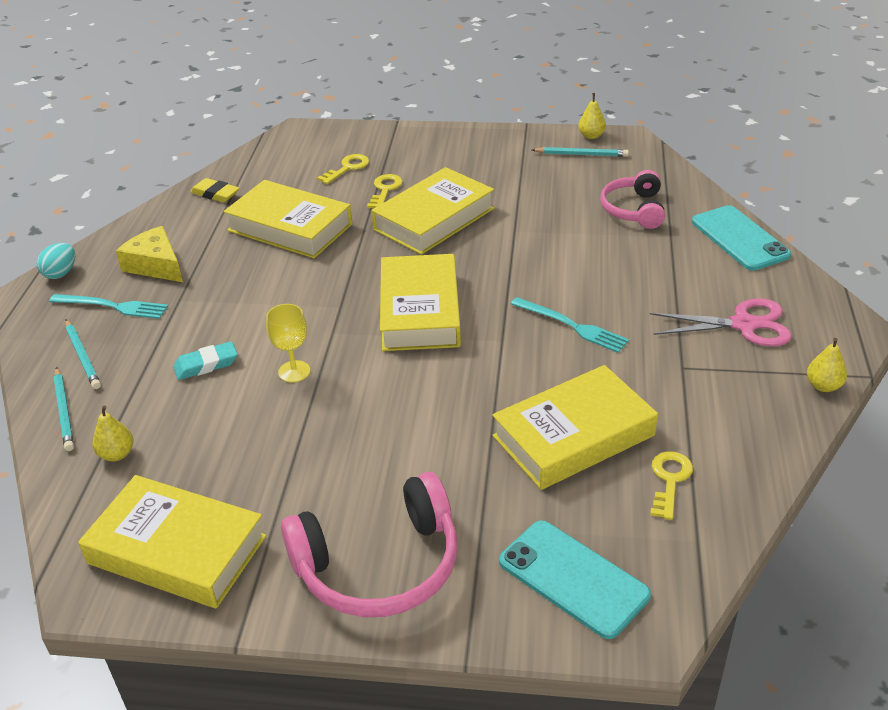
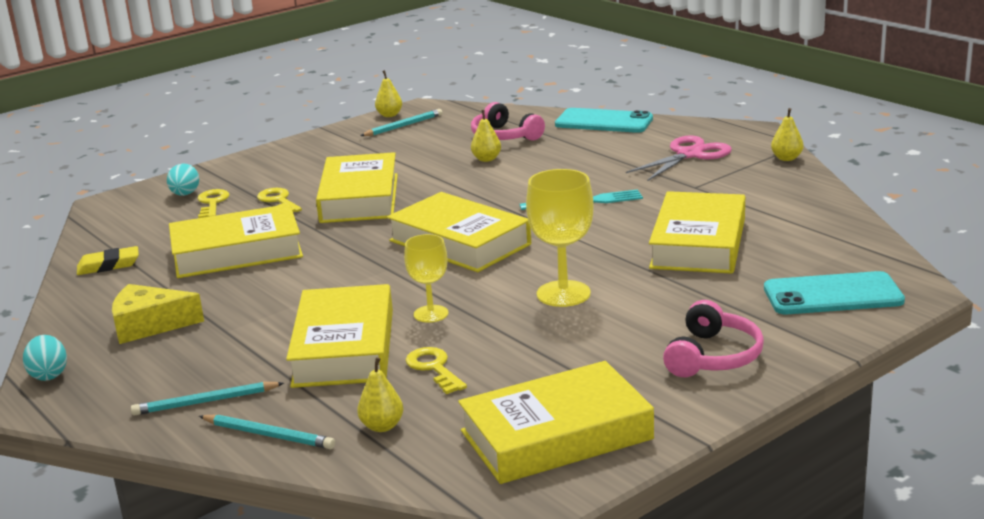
camera: 45 degrees left, 15 degrees down
turquoise fork [49,294,168,319] -> none
turquoise pencil [65,320,101,389] -> turquoise pencil turned 150 degrees clockwise [131,382,284,416]
turquoise eraser [173,341,238,380] -> yellow book [286,284,393,388]
pink headphones [281,472,457,617] -> pink headphones [663,300,764,377], size x0.63
yellow key [650,451,693,520] -> yellow key moved to [406,347,467,394]
none -> turquoise egg [167,164,199,196]
none -> yellow pear [471,110,501,162]
none -> yellow goblet [526,169,594,307]

